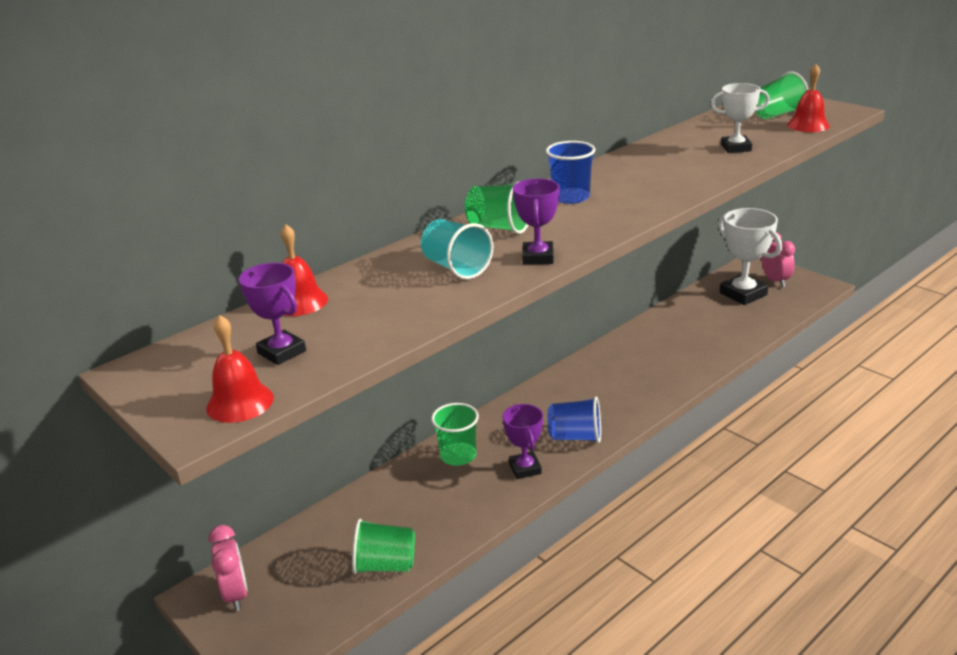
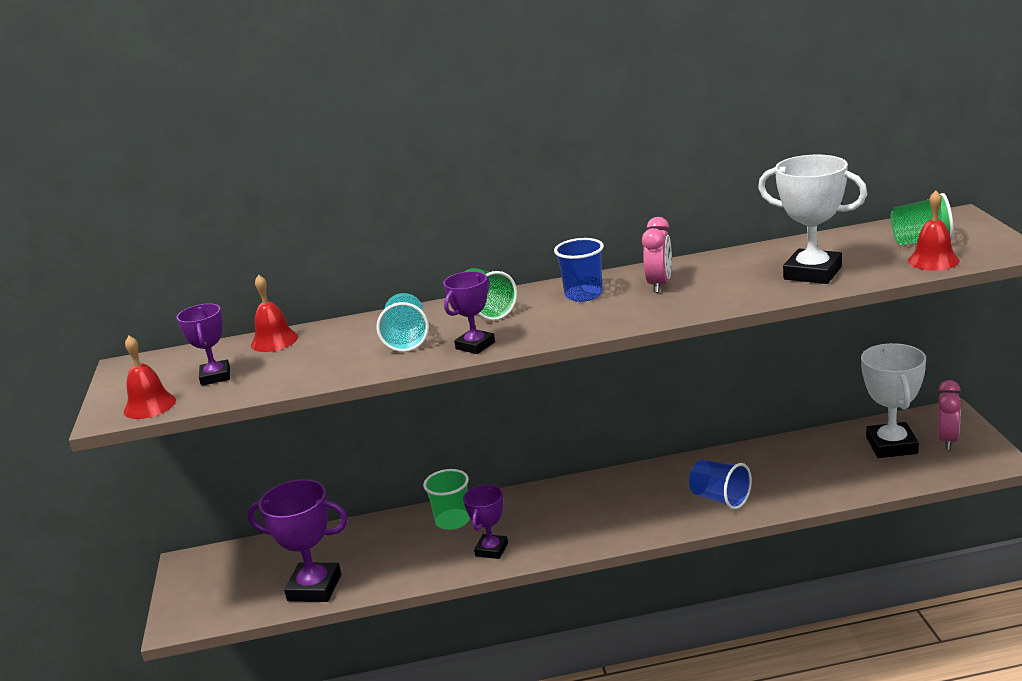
camera: 35 degrees right, 5 degrees down
pink clock [209,525,247,611] -> pink clock moved to [642,217,672,293]
green cup [352,519,415,574] -> purple trophy [247,479,348,602]
blue cup [547,397,601,443] -> blue cup moved to [689,460,752,509]
white trophy [711,83,770,153] -> white trophy [758,155,867,284], size x1.64

